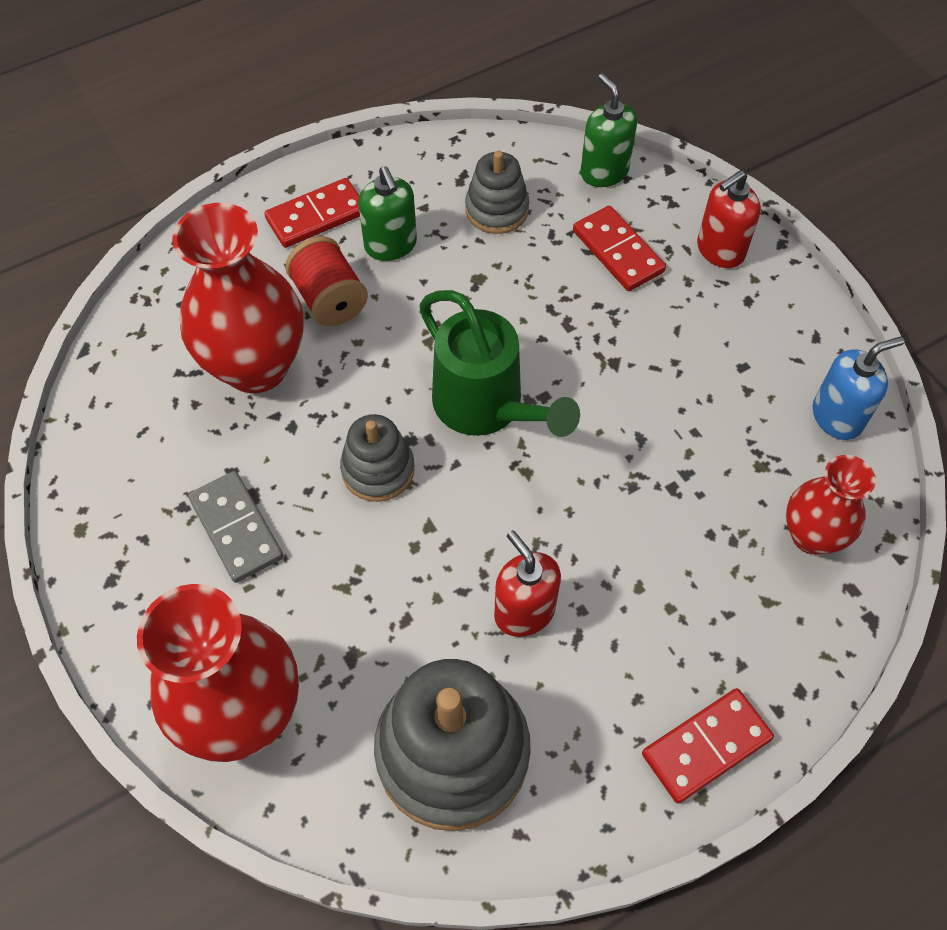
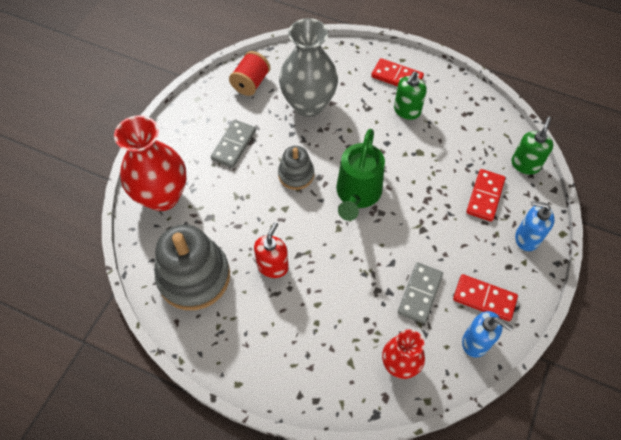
camera: 55 degrees right, 0 degrees up
red vase [172,203,304,393] -> grey vase [279,18,338,117]
red spool [285,236,368,327] -> red spool moved to [229,51,270,96]
grey stacking toy [465,151,529,234] -> none
red domino [642,688,774,803] -> red domino moved to [453,274,518,321]
red soap dispenser [697,170,761,268] -> blue soap dispenser [515,201,555,251]
none -> grey domino [398,263,443,324]

